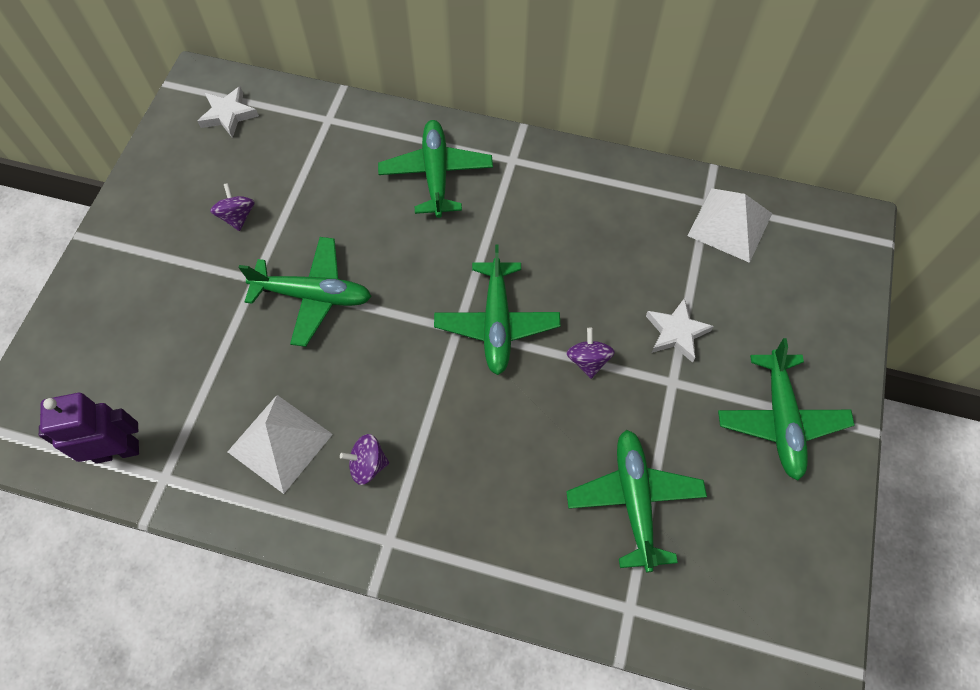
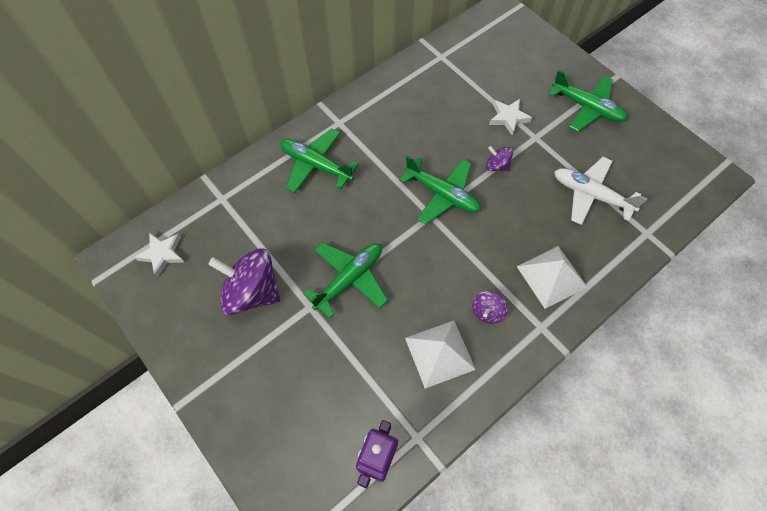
camera: 55 degrees left, 0 degrees up
purple spinning top [210,183,254,231] -> purple spinning top [208,248,280,315], size x2.10
green plane [566,430,707,572] -> white plane [554,157,647,225]
white pyramid [688,188,772,263] -> white pyramid moved to [516,246,587,309]

